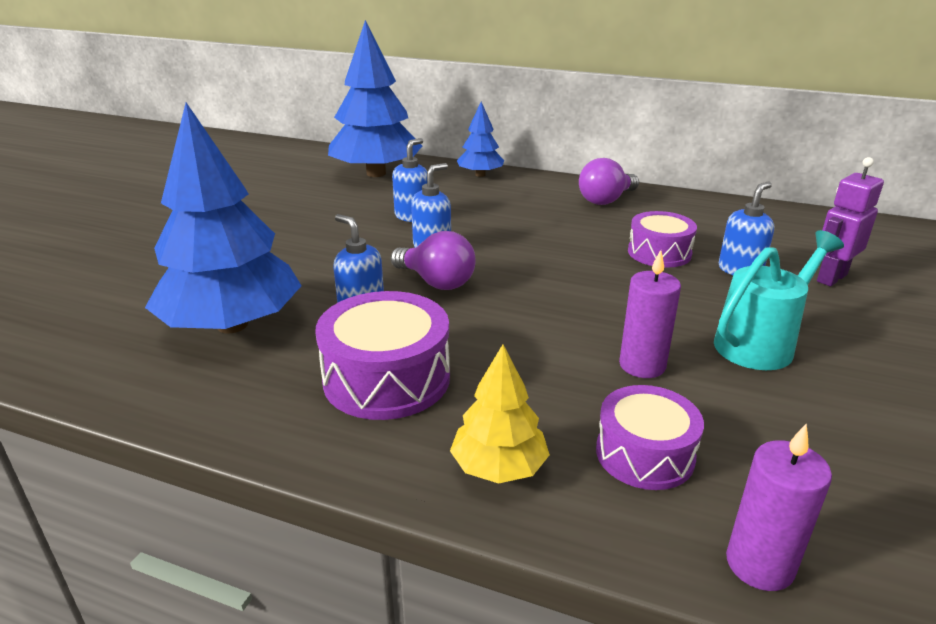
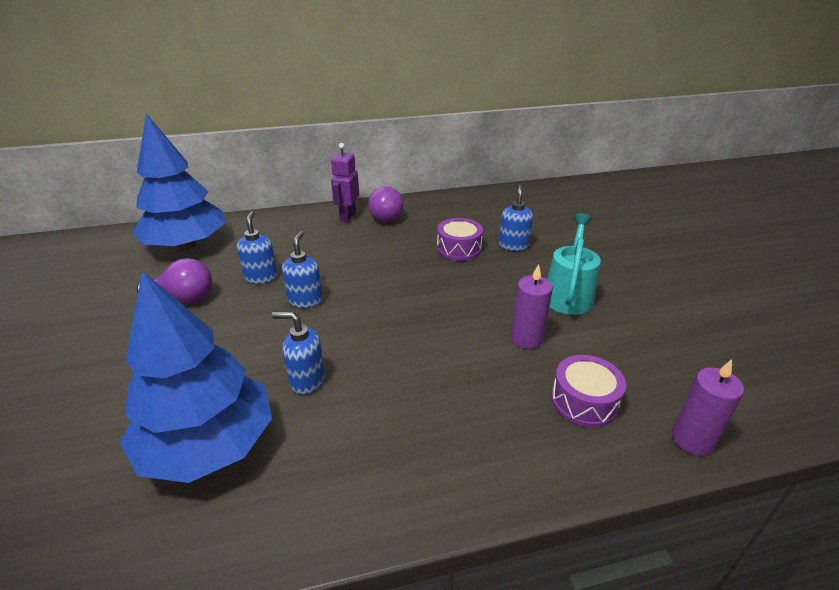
camera: 35 degrees left, 5 degrees up
purple drum [315,291,450,420] -> none
purple light bulb [390,231,476,290] -> purple light bulb moved to [137,258,212,303]
yellow tree [450,344,550,484] -> none
blue tree [457,102,504,177] -> none
purple robot [817,157,884,286] -> purple robot moved to [331,143,359,222]

